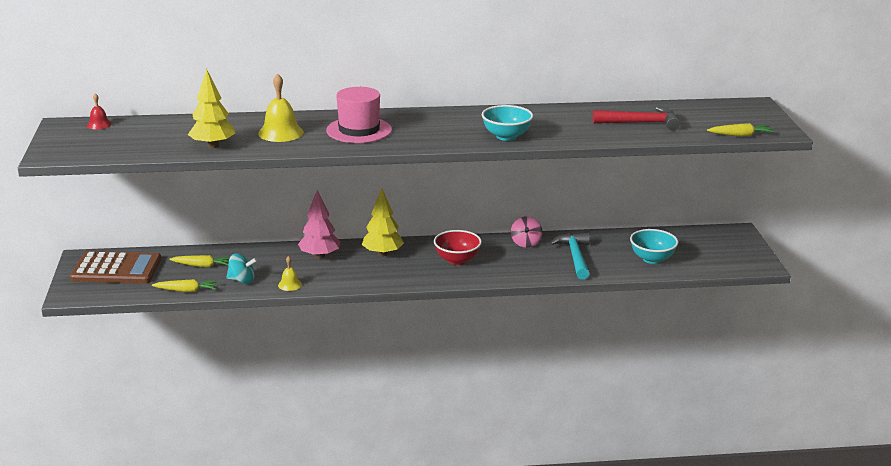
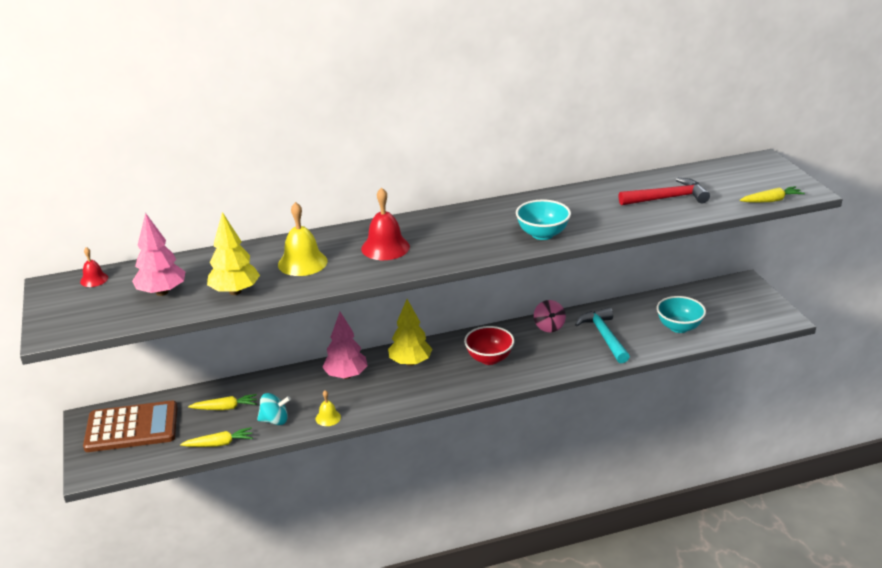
camera: 10 degrees left, 5 degrees up
pink hat [326,87,392,143] -> red bell [361,187,410,260]
none -> pink tree [132,213,185,296]

